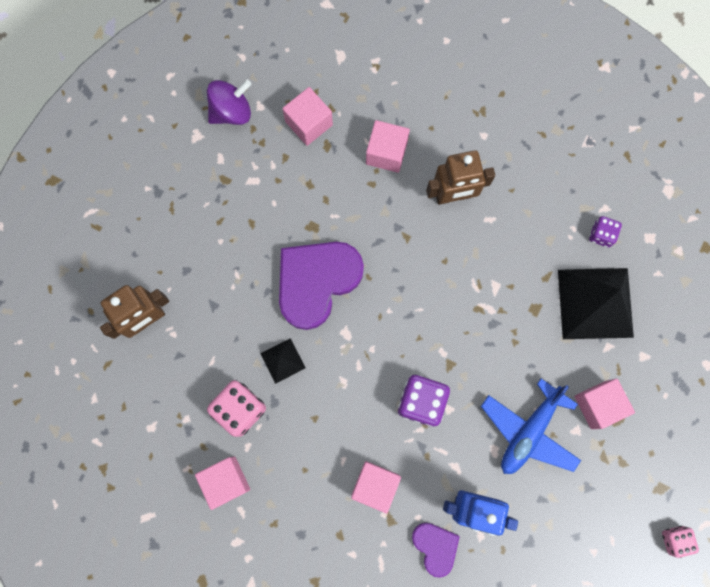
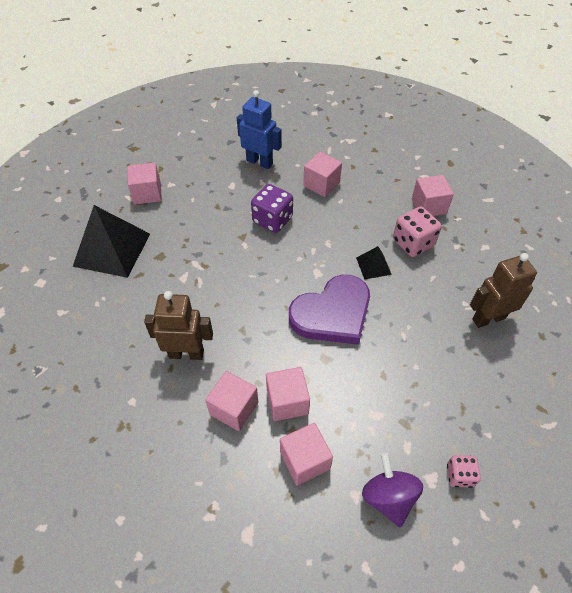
camera: 165 degrees left, 25 degrees down
purple spinning top [207,80,252,125] -> purple spinning top turned 90 degrees clockwise [362,453,423,528]
purple heart [412,523,460,578] -> none
blue plane [481,379,581,474] -> none
purple dice [589,216,622,248] -> none
pink dice [662,526,699,558] -> pink dice moved to [447,455,481,488]
none -> pink cube [266,367,310,421]

